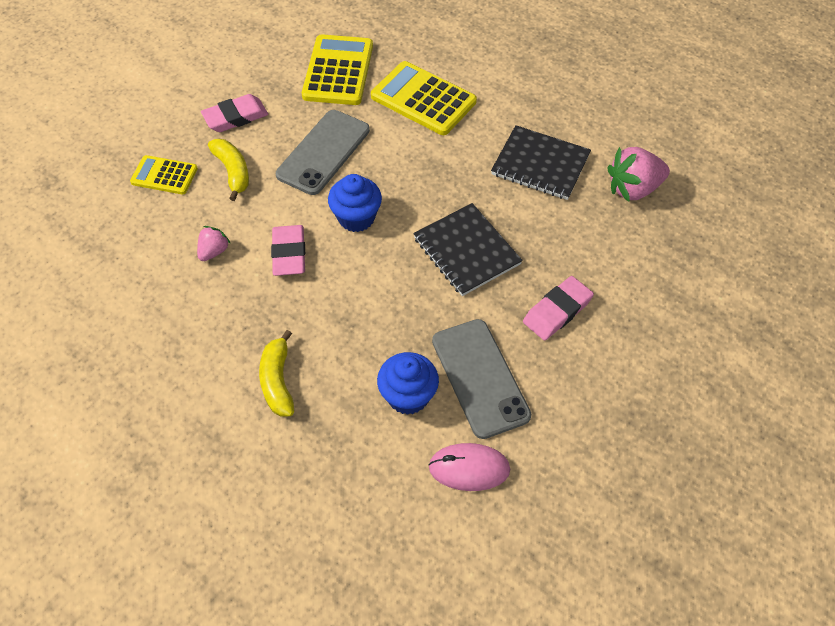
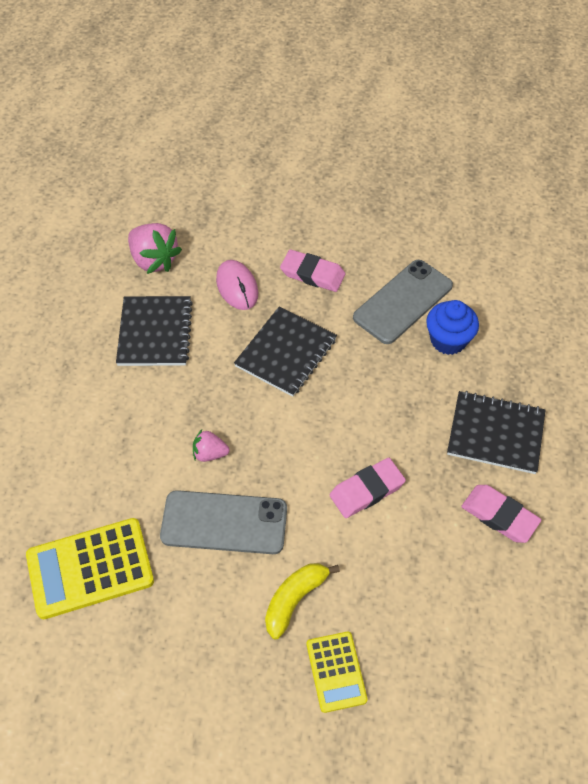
camera: 115 degrees left, 0 degrees up
pink strawberry [197,226,231,261] -> pink strawberry moved to [193,429,230,462]
pink eraser [201,94,268,132] -> pink eraser moved to [461,485,541,543]
yellow banana [259,330,294,416] -> black notebook [447,391,546,474]
blue cupcake [328,174,382,232] -> none
yellow calculator [371,61,477,135] -> none
pink mouse [428,443,510,491] -> pink mouse moved to [216,260,258,310]

